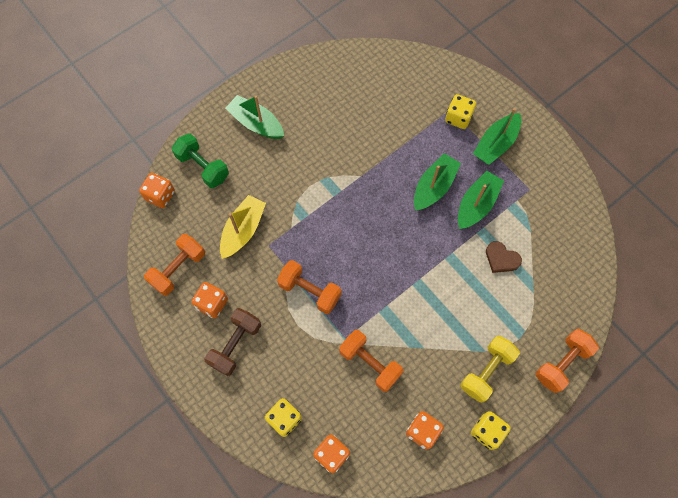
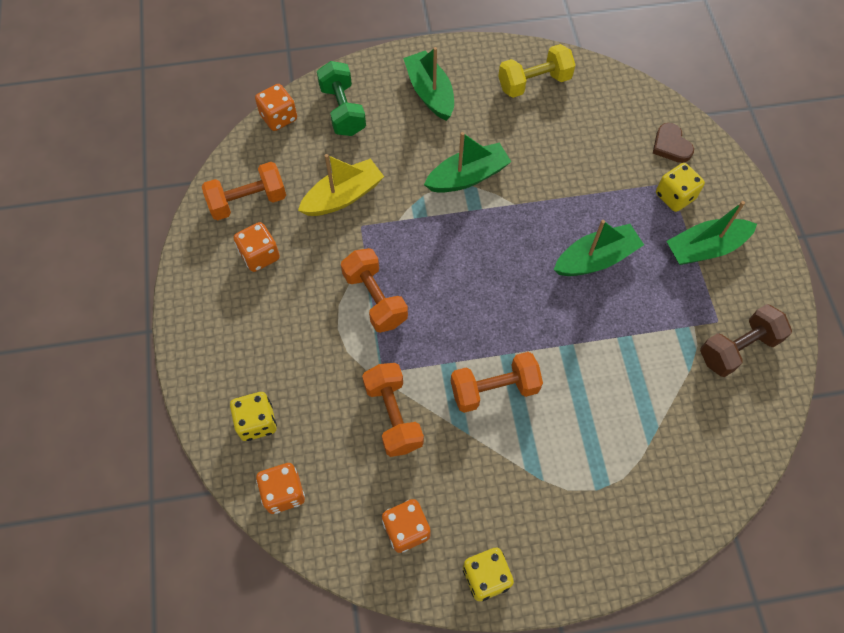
camera: 30 degrees right, 5 degrees down
brown dumbbell [204,308,261,376] -> brown dumbbell moved to [700,304,792,377]
green boat [458,171,504,229] -> green boat moved to [424,132,511,193]
yellow dumbbell [460,336,520,403] -> yellow dumbbell moved to [498,44,575,98]
brown heart [486,241,522,273] -> brown heart moved to [653,123,694,163]
orange dumbbell [536,329,599,393] -> orange dumbbell moved to [451,352,543,413]

